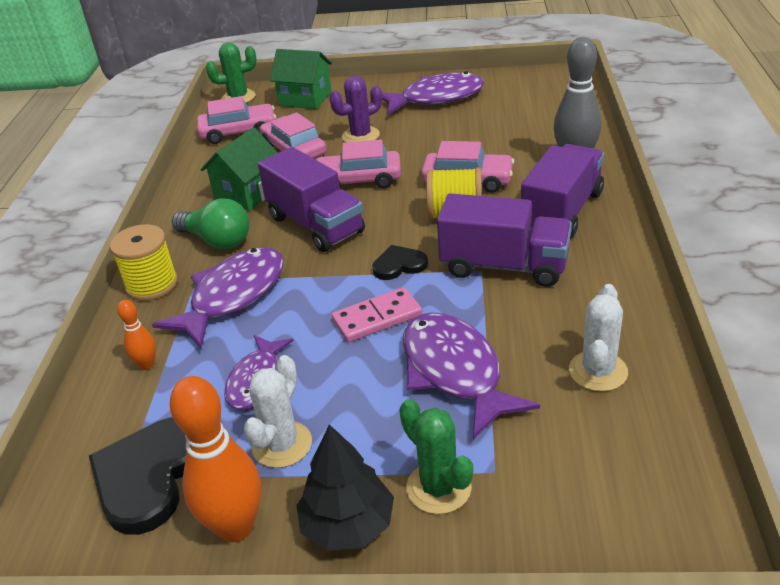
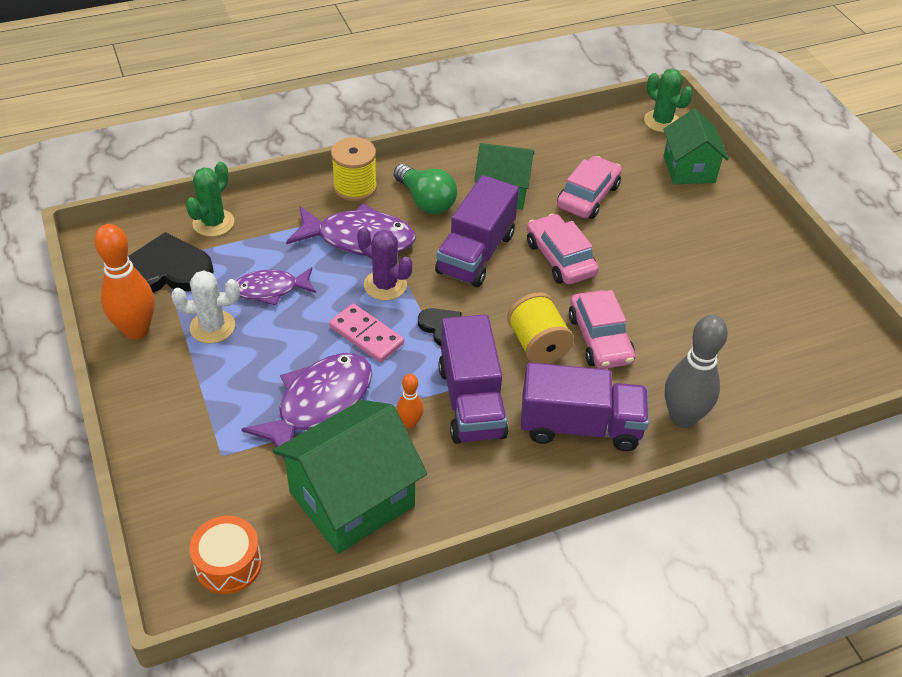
camera: 60 degrees right, 10 degrees up
orange bowling pin [117,300,156,370] -> orange bowling pin moved to [397,374,423,428]
green light bulb [172,198,250,249] -> green light bulb turned 45 degrees counterclockwise [394,164,457,214]
pink car [197,96,276,144] -> none
black tree [296,424,394,551] -> none
purple cactus [330,76,382,142] -> purple cactus moved to [357,227,412,301]
purple fish [382,71,484,115] -> none
green cactus [399,399,473,514] -> green cactus moved to [186,162,234,237]
white cactus [569,284,628,392] -> green house [273,400,427,554]
none -> orange drum [189,516,262,594]

